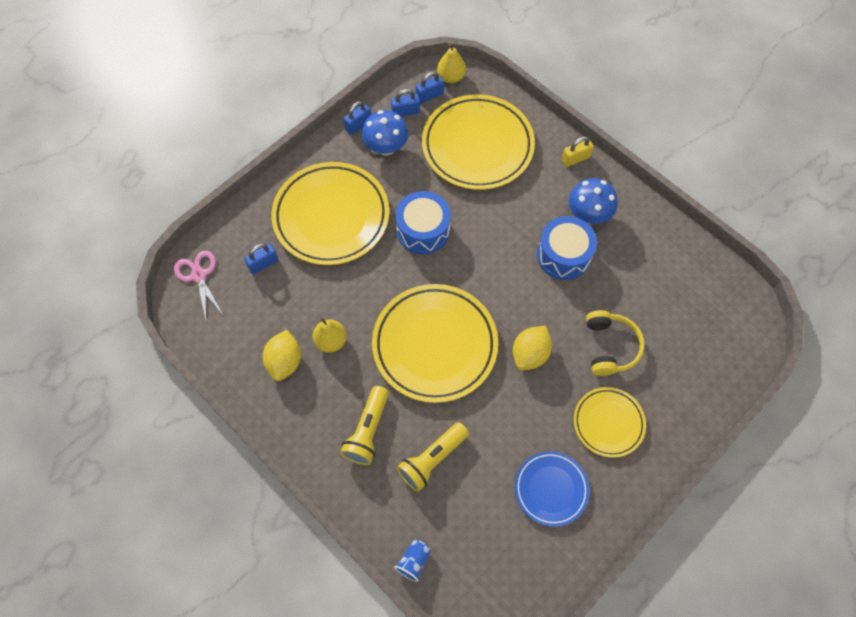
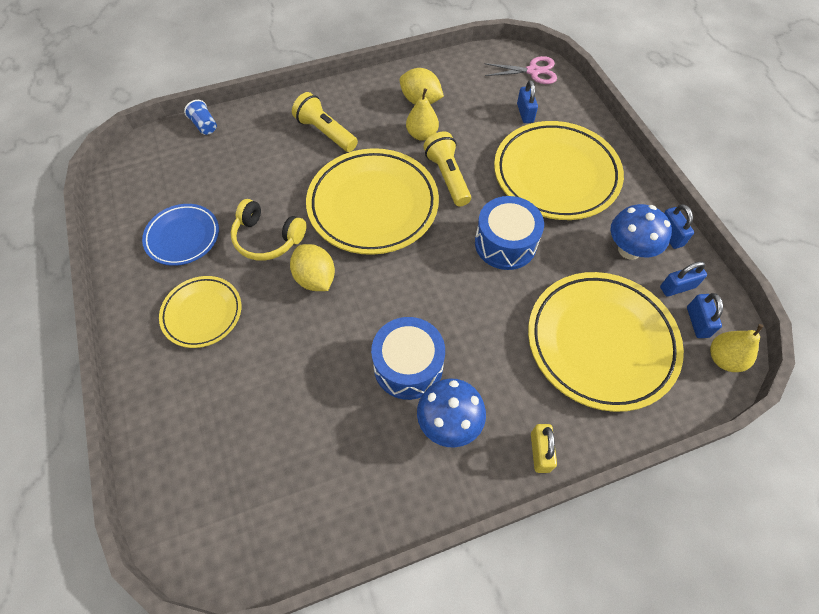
camera: 115 degrees right, 5 degrees down
blue padlock [391,89,420,117] -> blue padlock turned 60 degrees clockwise [660,261,707,297]
yellow flashlight [397,422,469,492] -> yellow flashlight moved to [423,131,471,207]
yellow headphones [586,310,645,376] -> yellow headphones moved to [231,199,307,261]

